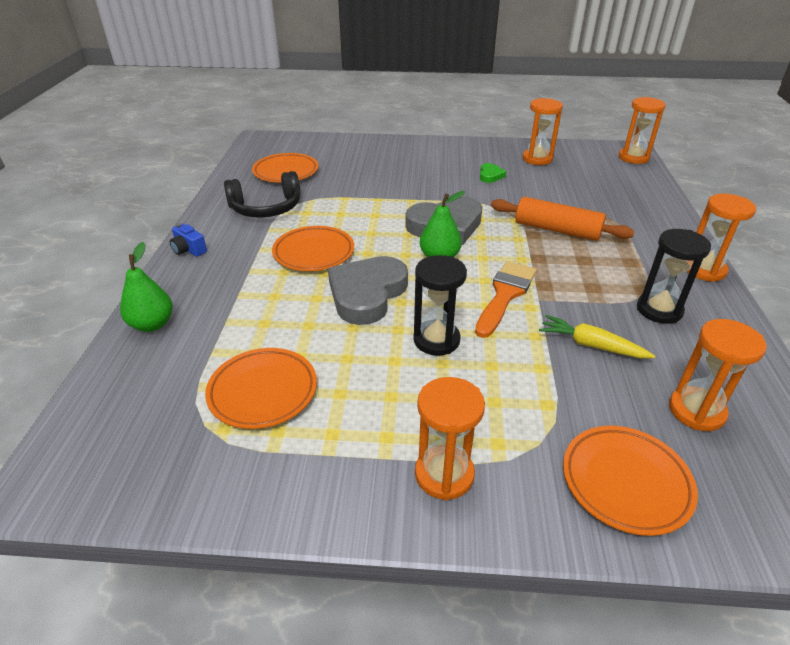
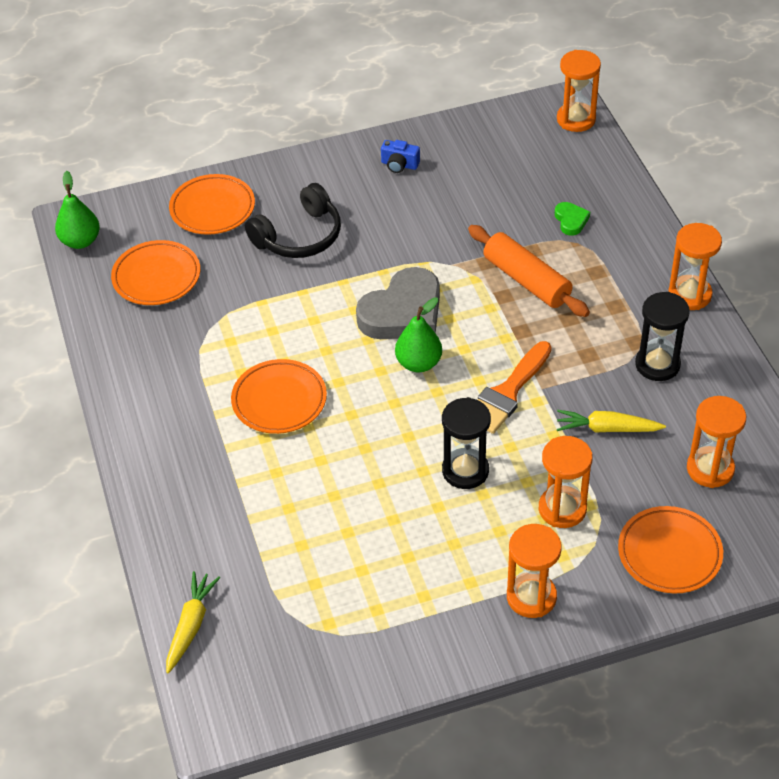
camera: 20 degrees left, 10 degrees up
green pear [120,242,173,332] -> green pear moved to [55,171,100,249]
blue camera [170,223,207,257] -> blue camera moved to [381,140,420,173]
orange plate [205,348,317,429] -> orange plate moved to [169,174,255,235]
black headphones [224,171,301,218] -> black headphones moved to [245,183,341,258]
grey heart [328,256,408,325] -> none
orange brush [475,261,537,338] -> orange brush turned 150 degrees counterclockwise [477,341,552,434]
green heart [480,163,506,183] -> green heart moved to [555,202,590,236]
orange rolling pin [491,197,635,241] -> orange rolling pin turned 45 degrees clockwise [468,225,590,317]
orange hourglass [523,98,563,165] -> orange hourglass moved to [539,436,593,528]
none -> yellow carrot [166,571,221,673]

